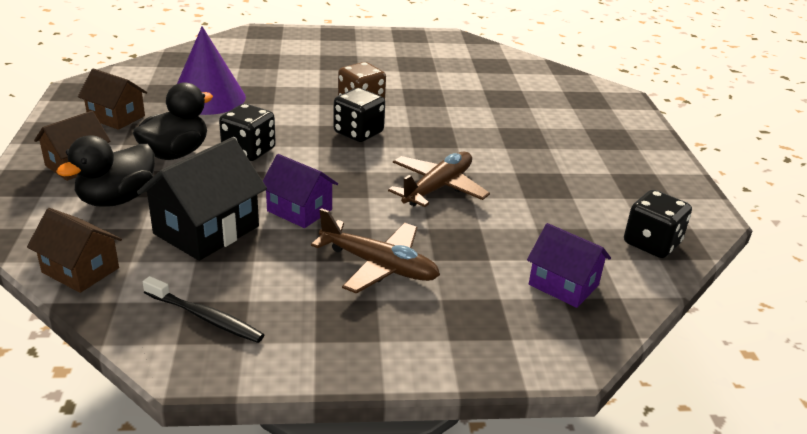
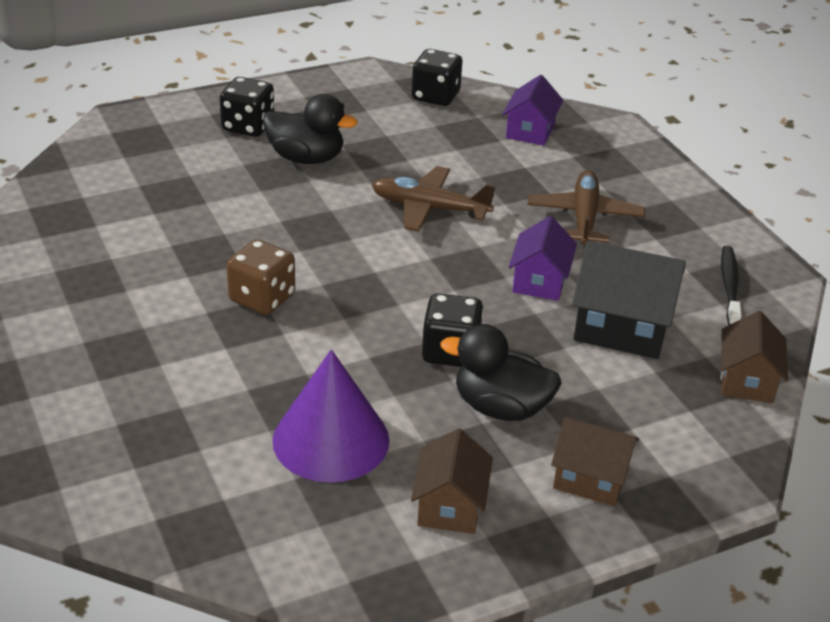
camera: 110 degrees left, 5 degrees up
black duck [56,136,155,207] -> black duck moved to [263,94,357,164]
black dice [333,88,385,142] -> black dice moved to [220,77,274,137]

